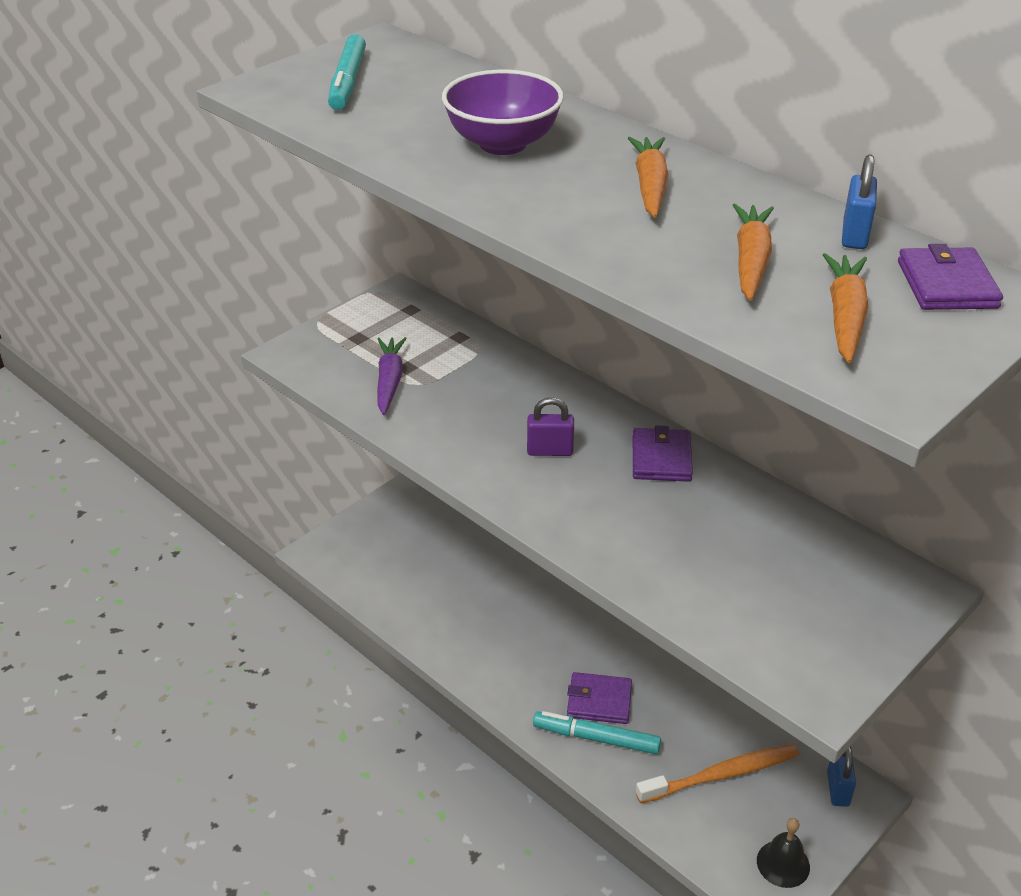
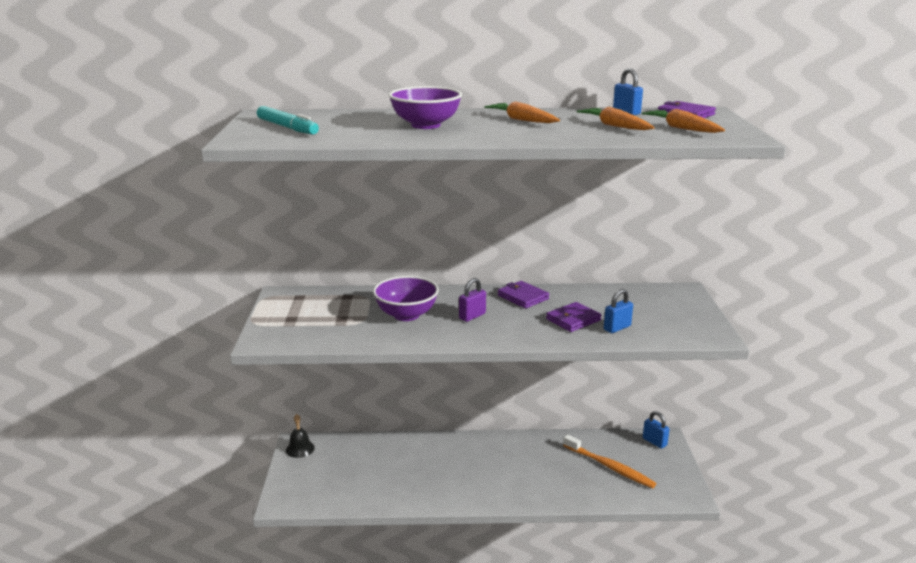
camera: 45 degrees left, 15 degrees down
purple carrot [377,337,407,415] -> none
turquoise marker [533,711,661,754] -> none
purple wallet [567,672,632,724] -> purple wallet moved to [546,302,601,332]
orange toothbrush [636,744,799,804] -> orange toothbrush turned 105 degrees clockwise [563,434,656,489]
black bell [757,818,810,888] -> black bell moved to [286,414,315,458]
none -> purple bowl [373,276,439,321]
none -> blue padlock [604,289,633,333]

